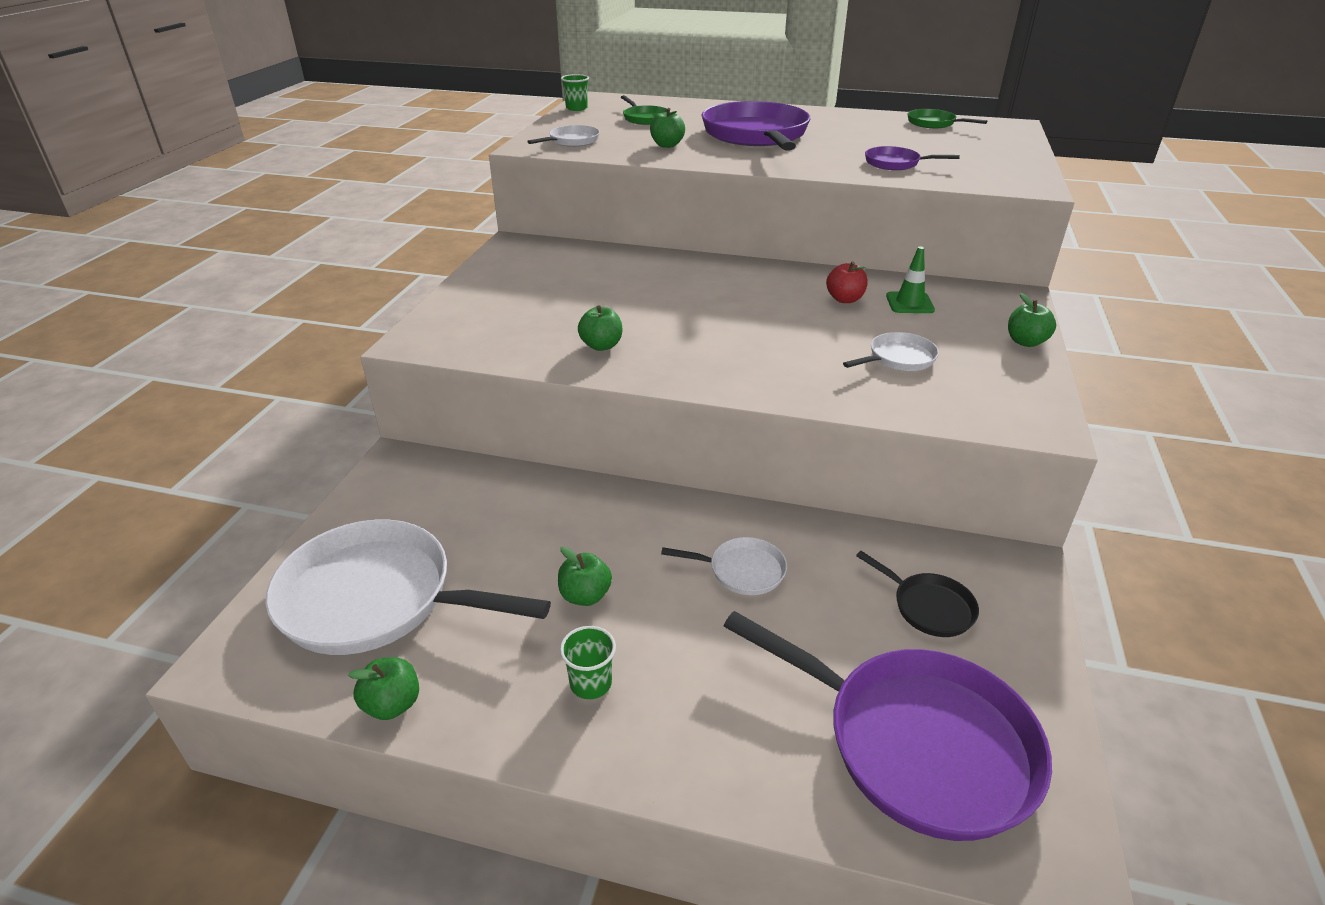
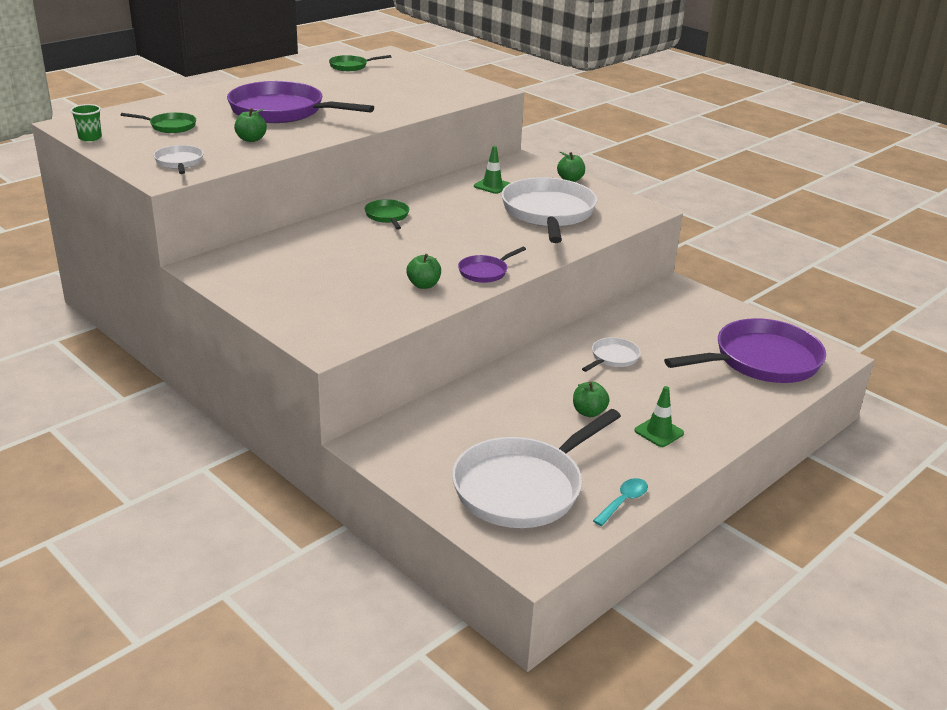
camera: 60 degrees left, 5 degrees down
green apple [348,657,419,720] -> turquoise spoon [593,478,648,526]
green cup [560,626,616,699] -> green traffic cone [635,386,684,447]
red apple [826,261,868,303] -> none
white pan [843,332,939,371] -> white pan [501,177,597,243], size x2.19
black pan [856,551,979,637] -> none
purple pan [865,146,960,170] -> purple pan moved to [458,247,526,283]
none -> green pan [365,199,409,230]

